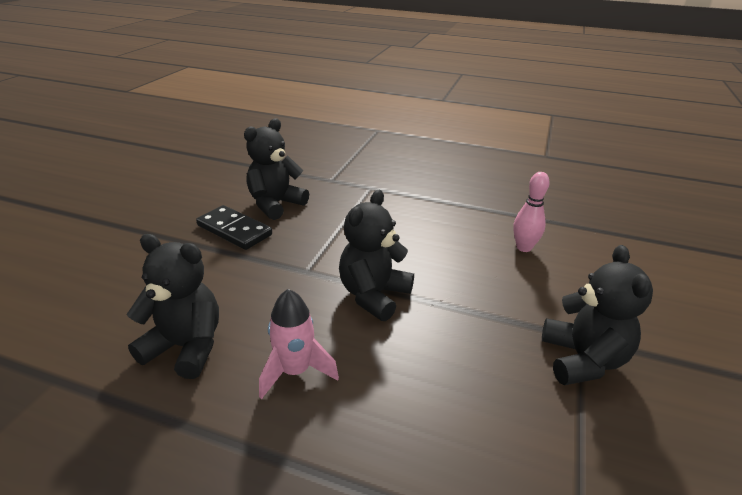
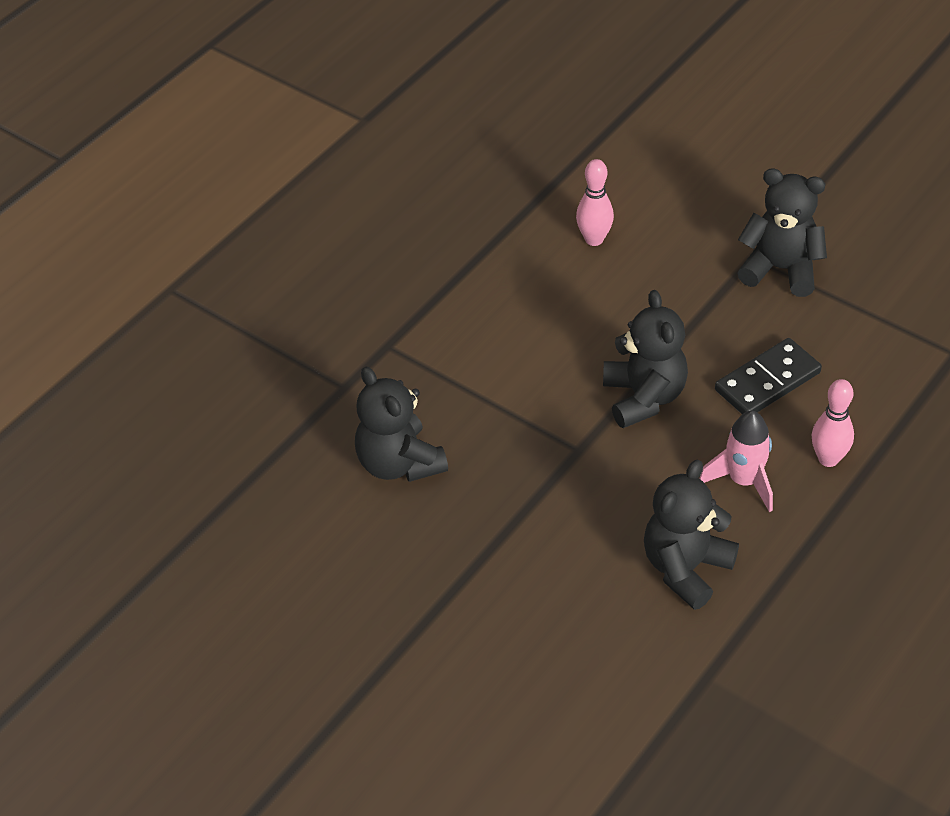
camera: 70 degrees left, 15 degrees up
black domino [196,205,272,250] -> black domino moved to [715,338,822,414]
black teddy bear [339,190,414,321] -> black teddy bear turned 150 degrees counterclockwise [603,290,688,428]
none -> pink bowling pin [812,379,854,467]

